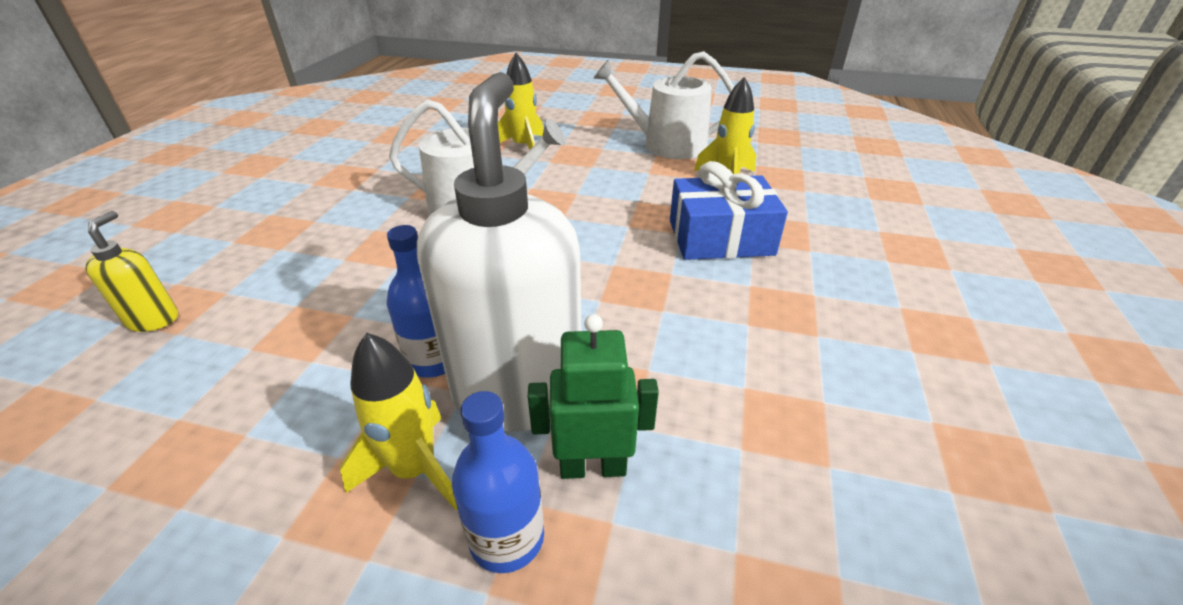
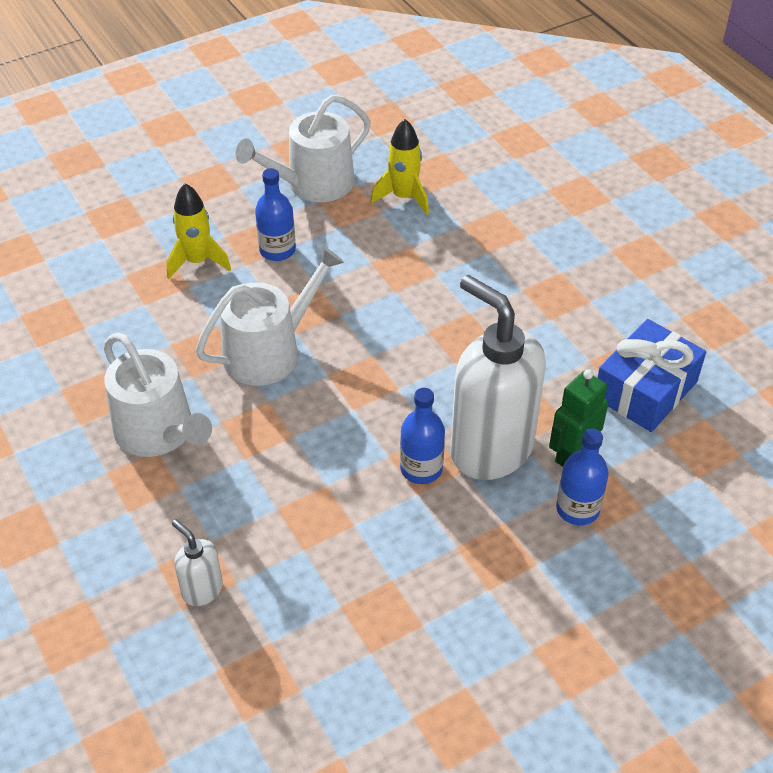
camera: 45 degrees left, 10 degrees up
yellow soap dispenser [85,211,178,332] -> white soap dispenser [172,520,223,606]
yellow rocket [340,333,457,510] -> none
blue gift [670,161,788,260] -> blue gift moved to [597,319,706,432]
none -> white watering can [104,333,212,457]
none -> blue bottle [255,168,296,261]

